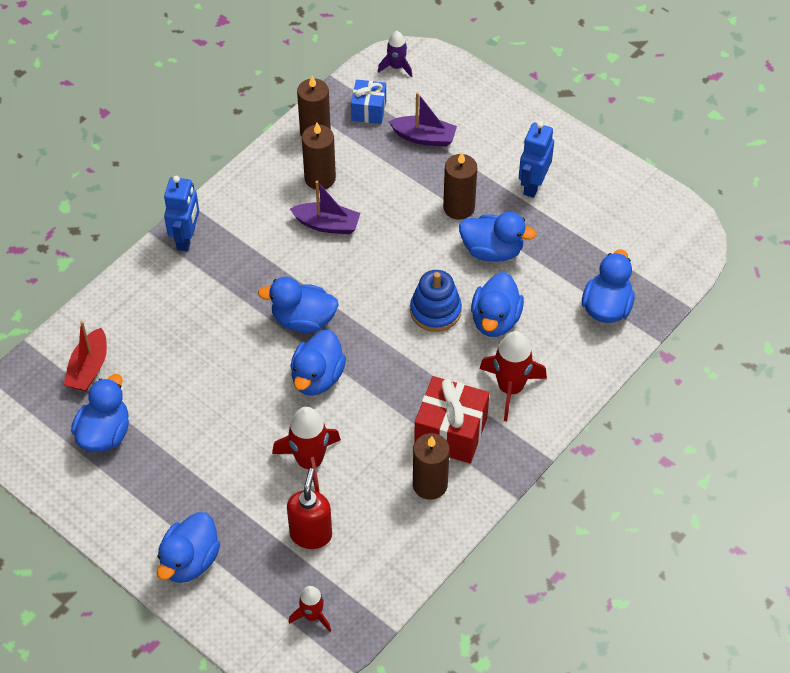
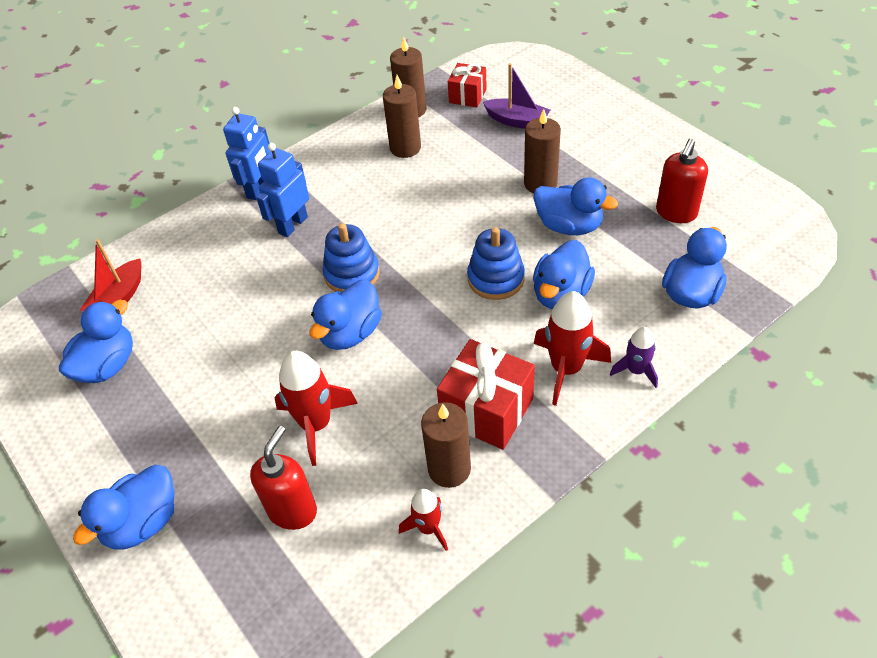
camera: 15 degrees right, 5 degrees down
blue duck [258,277,339,333] -> blue stacking toy [322,223,380,292]
red rocket [289,586,331,632] -> red rocket moved to [399,489,448,551]
purple boat [290,181,360,234] -> none
blue gift [351,79,386,124] -> red gift [448,63,487,107]
purple rocket [378,31,413,77] -> purple rocket moved to [610,327,658,388]
blue robot [519,121,554,198] -> blue robot moved to [256,143,309,237]
none -> red soap dispenser [656,139,708,223]

